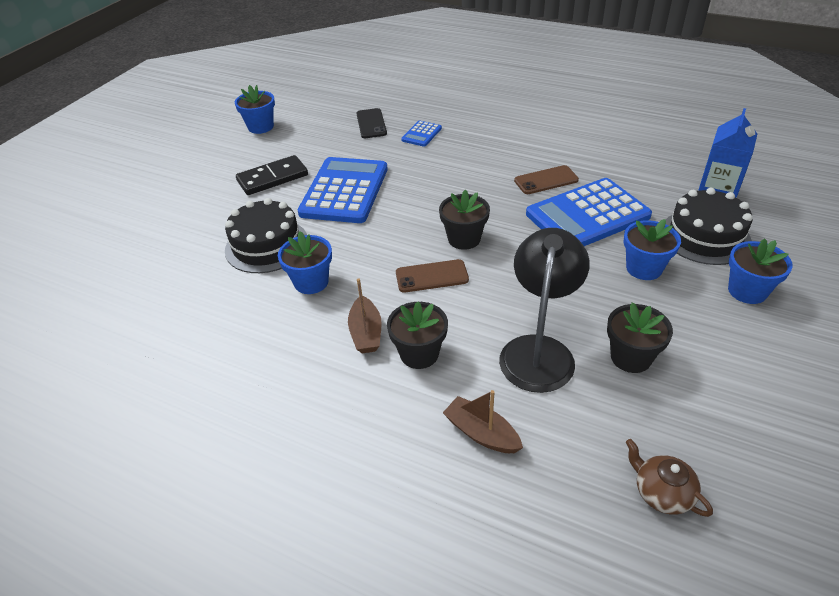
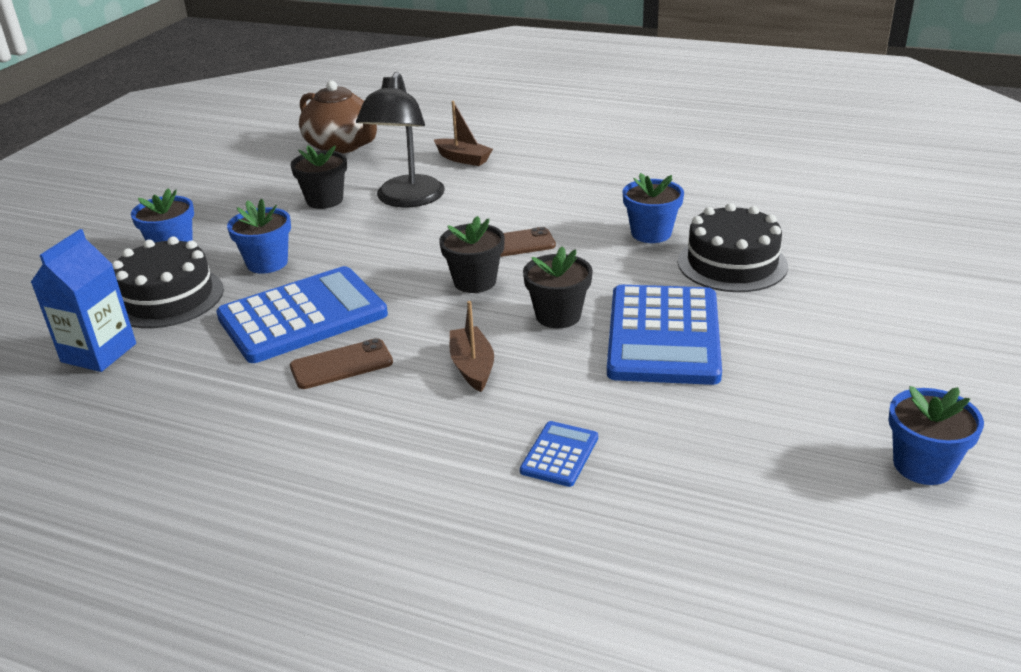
camera: 175 degrees right, 10 degrees down
black domino [236,155,308,195] -> none
brown boat [348,278,382,353] -> brown boat moved to [450,301,494,392]
black phone [356,108,387,138] -> none
black flower pot [387,302,448,369] -> black flower pot moved to [523,246,593,328]
brown teapot [626,439,713,517] -> brown teapot [299,81,377,154], size x1.85

